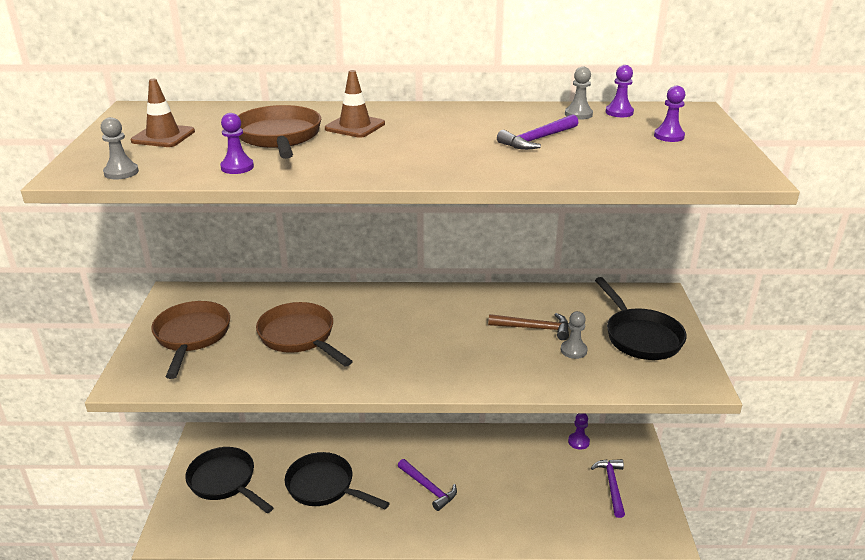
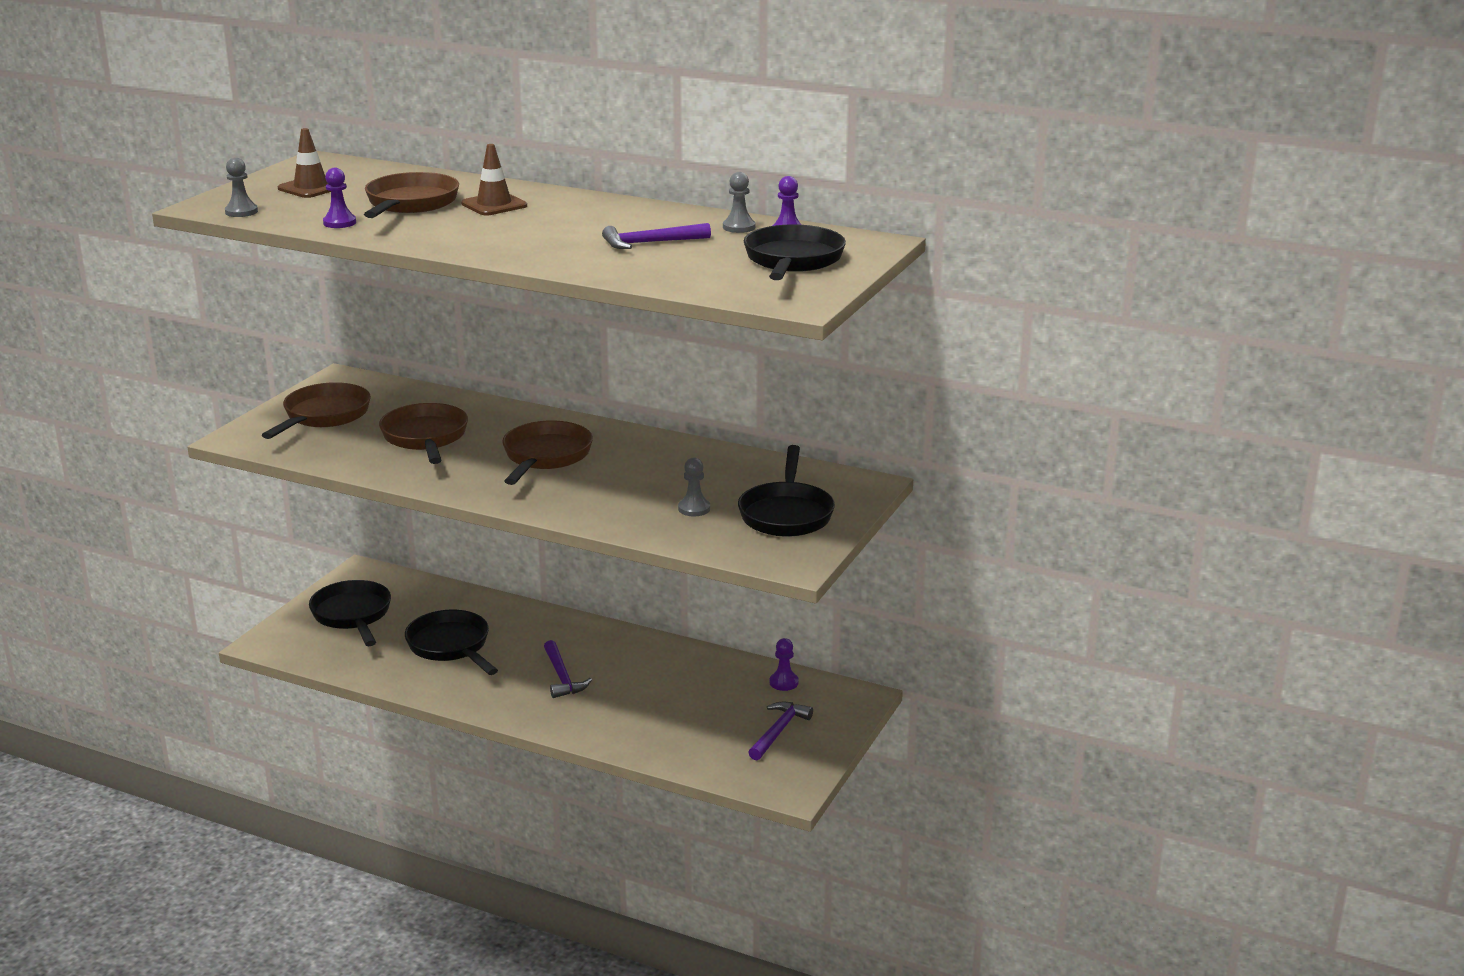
camera: 25 degrees right, 5 degrees down
brown hammer [488,313,569,340] -> none
purple pawn [654,86,685,142] -> black pan [744,224,846,280]
none -> brown pan [502,420,593,485]

